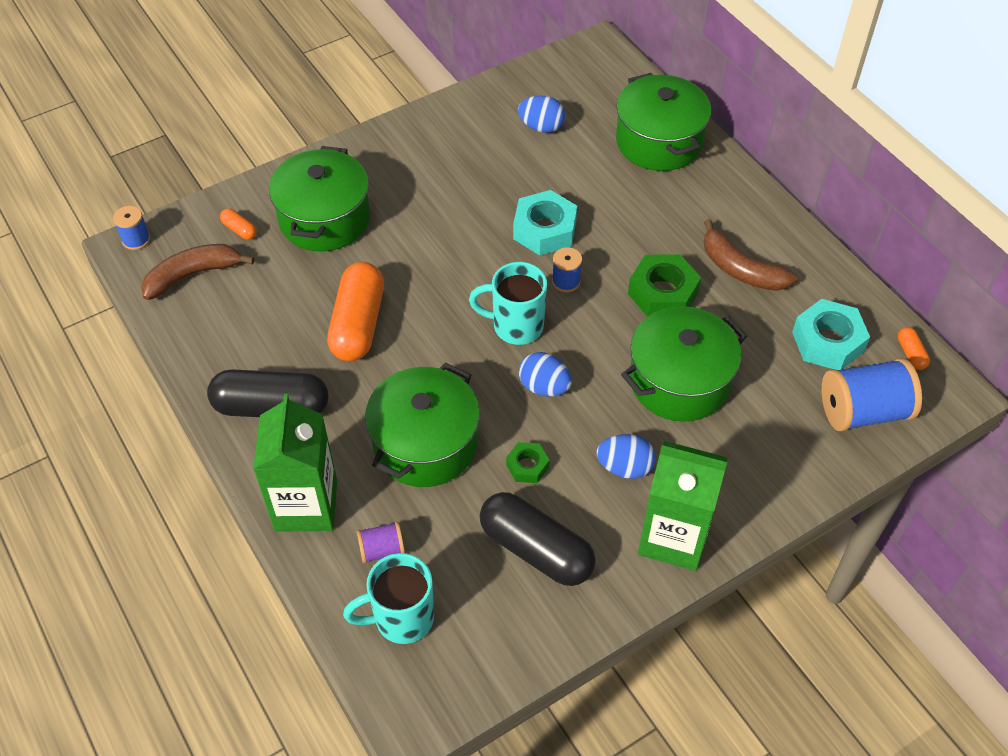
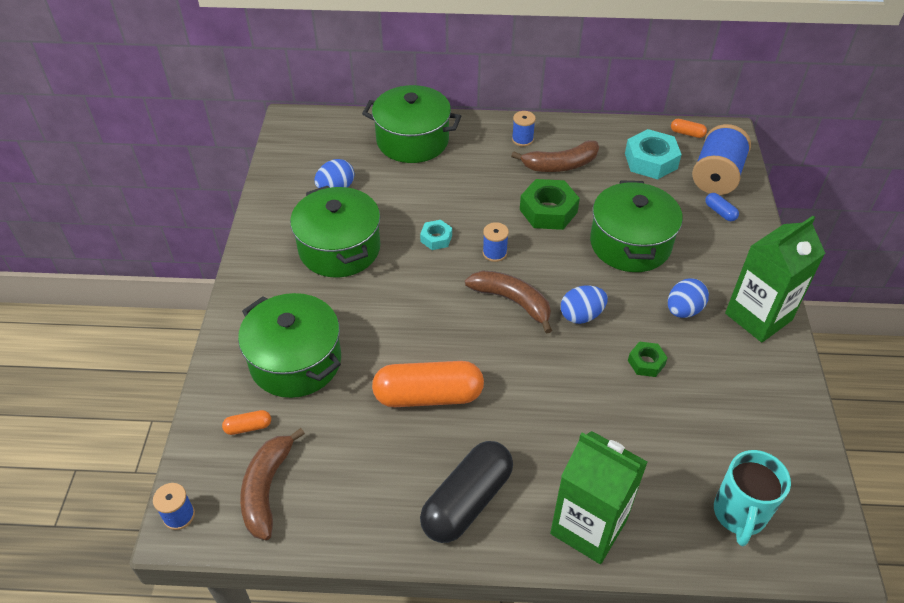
camera: 55 degrees left, 5 degrees down
orange capsule [327,262,384,361] -> orange capsule turned 45 degrees counterclockwise [372,361,484,407]
purple spool [357,522,405,563] -> none
green pot [365,363,480,487] -> green pot moved to [290,186,380,278]
turquoise mug [469,262,547,345] -> brown banana [465,270,552,334]
black capsule [480,492,596,586] -> none
turquoise nut [513,190,577,255] -> turquoise nut [420,220,452,250], size x0.55
none -> blue spool [512,111,536,146]
none -> blue capsule [705,193,739,221]

